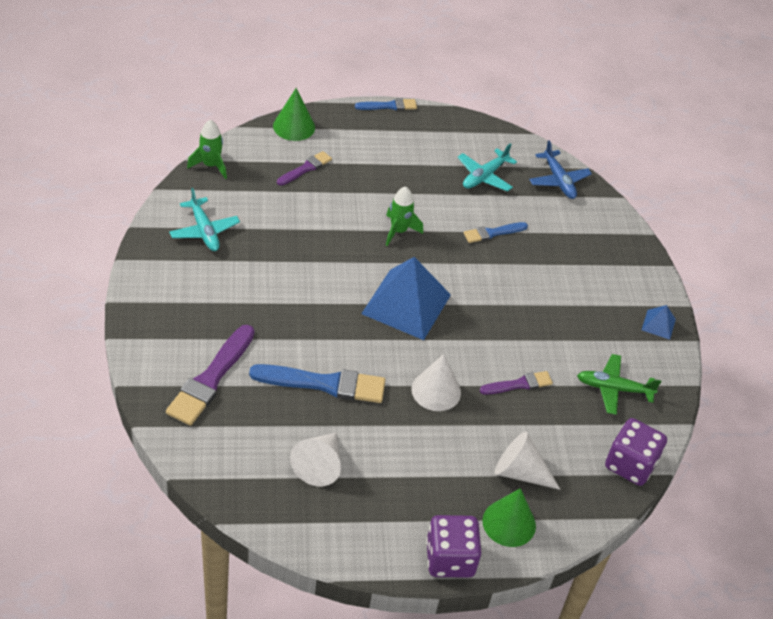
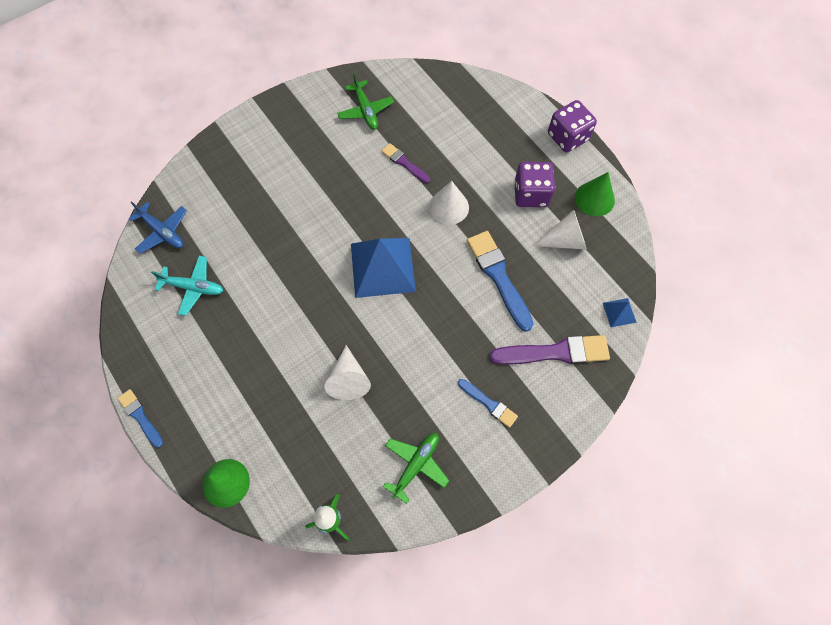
camera: 115 degrees left, 20 degrees up
turquoise plane [169,188,240,251] -> green plane [383,433,449,504]
purple brush [277,151,332,186] -> none
green rocket [386,186,423,246] -> none
blue brush [464,222,528,243] -> blue brush moved to [458,379,518,428]
green cone [482,488,536,547] -> green cone moved to [575,172,615,216]
white cone [495,432,561,490] -> white cone moved to [324,345,371,400]
blue plane [529,140,592,199] -> blue plane turned 90 degrees clockwise [129,201,187,254]
purple dice [605,418,667,486] -> purple dice moved to [514,162,555,207]
blue pyramid [642,305,676,340] -> blue pyramid moved to [603,298,637,327]

